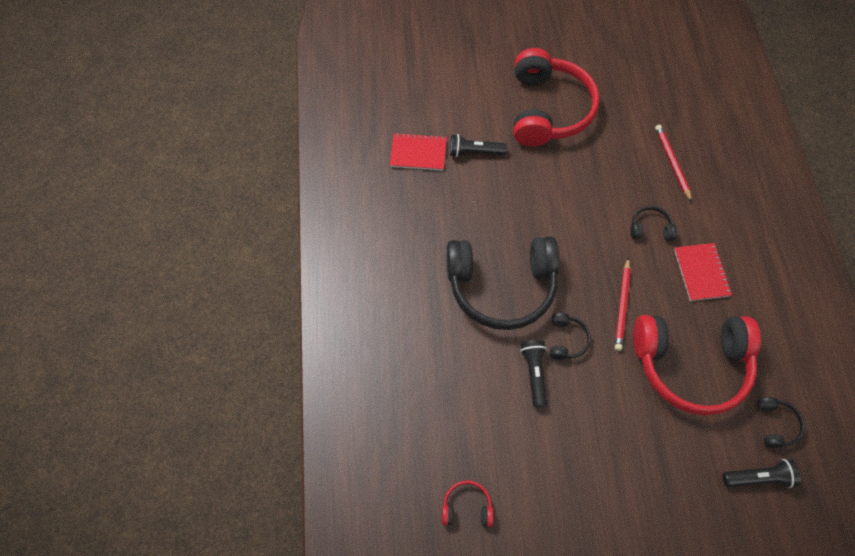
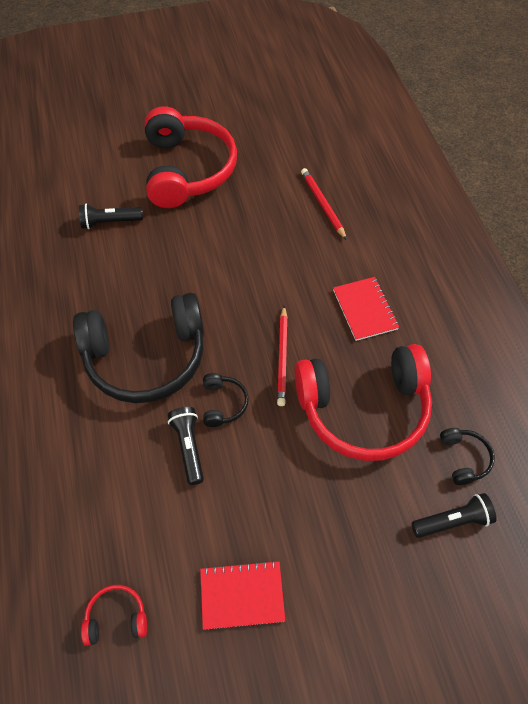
camera: 10 degrees left, 5 degrees down
red notebook [390,133,447,171] -> red notebook moved to [200,560,285,630]
black headphones [630,206,677,241] -> none

